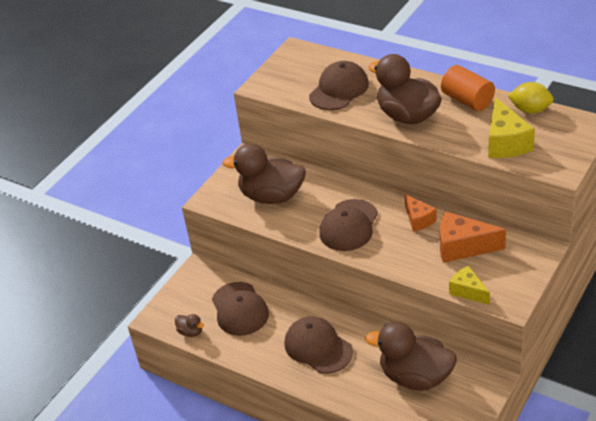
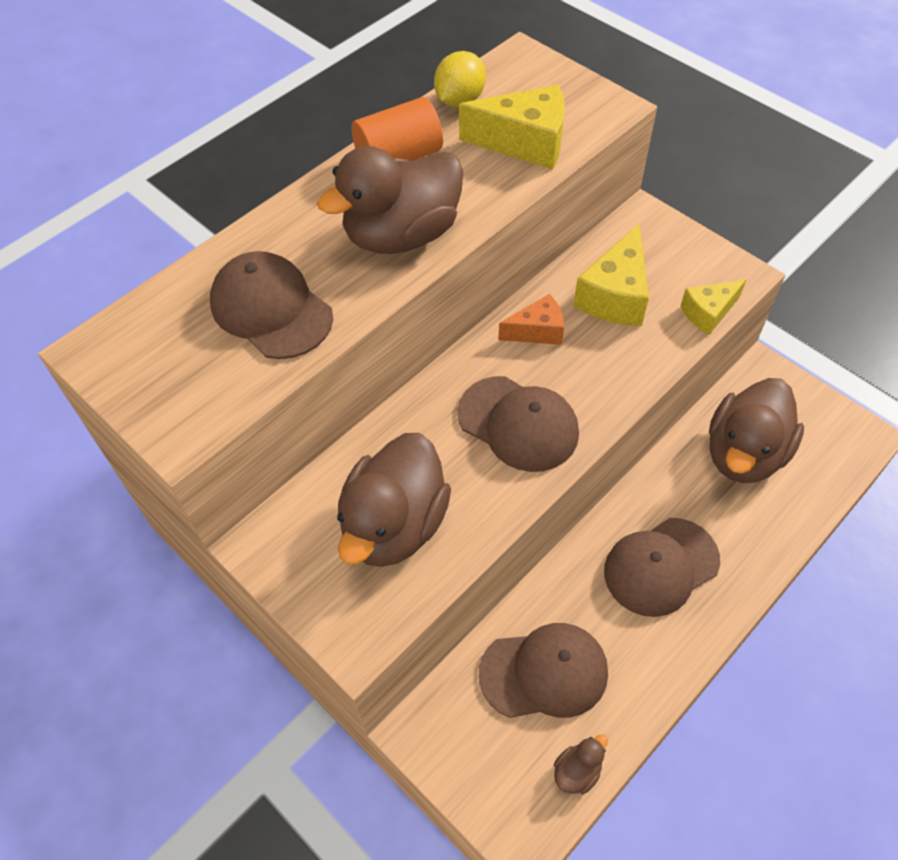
camera: 80 degrees left, 15 degrees up
orange cheese [440,211,506,263] -> yellow cheese [573,224,649,326]

